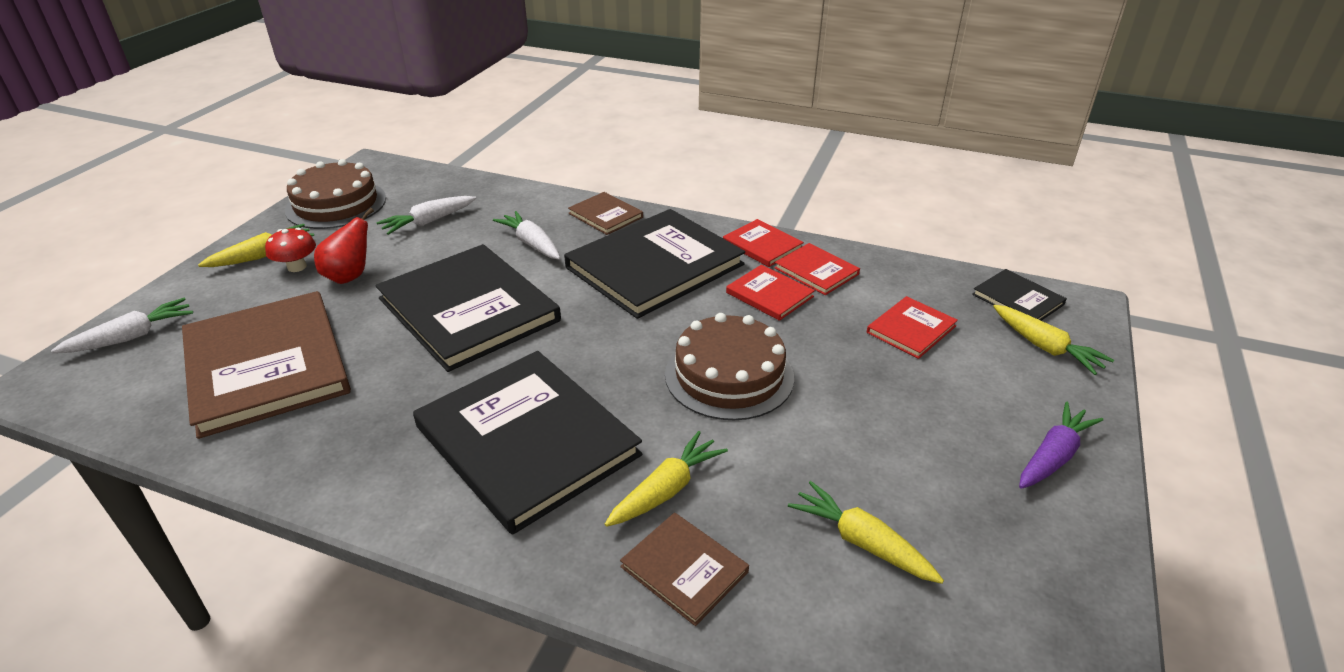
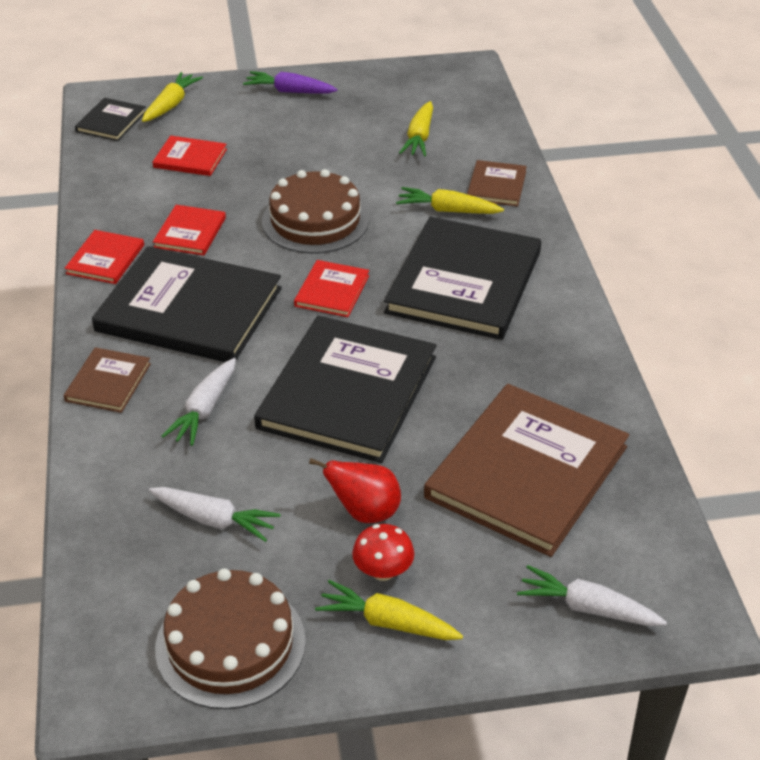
camera: 120 degrees left, 5 degrees up
red book [774,243,860,295] -> red book moved to [294,260,369,317]

